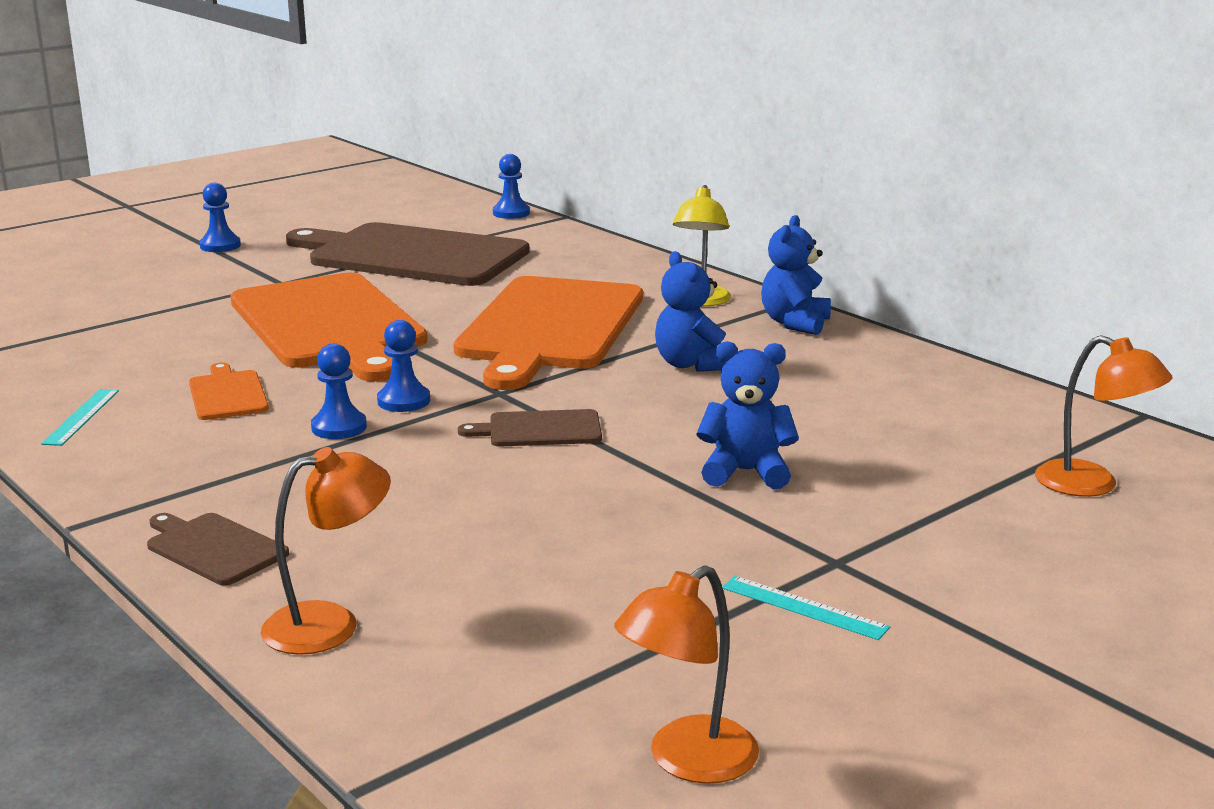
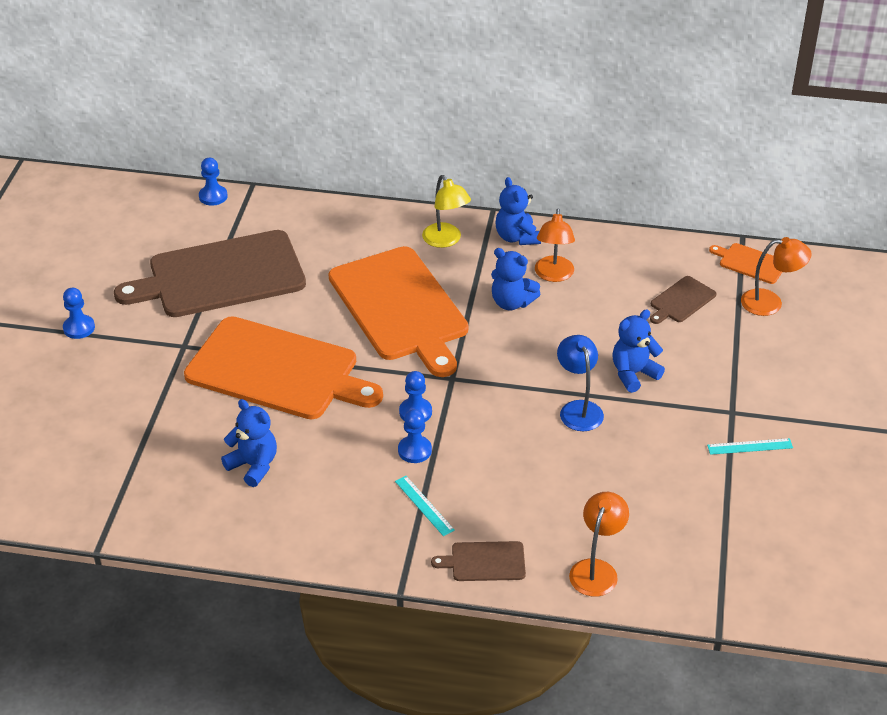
camera: 40 degrees left, 20 degrees up
turquoise ruler [41,389,119,446] -> turquoise ruler moved to [395,476,455,536]
orange cutting board [189,362,269,420] -> orange cutting board moved to [709,243,782,284]
brown cutting board [458,409,602,447] -> brown cutting board moved to [650,276,717,324]
orange lamp [614,565,759,784] -> orange lamp moved to [535,208,575,282]
none -> blue teddy bear [221,399,277,487]
none -> blue lamp [557,335,604,431]

